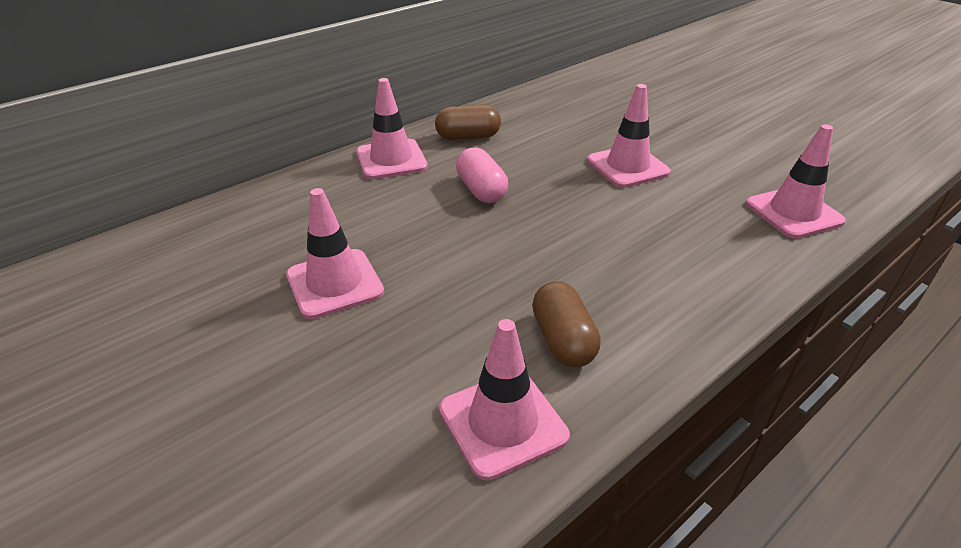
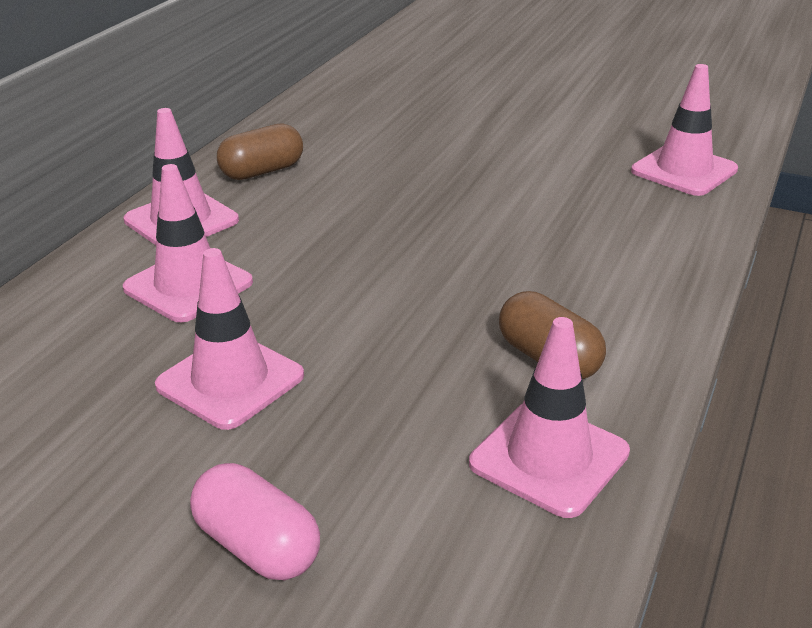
camera: 25 degrees left, 5 degrees down
pink capsule [456,147,508,203] -> pink capsule moved to [190,463,320,580]
pink traffic cone [587,84,671,188] -> pink traffic cone moved to [123,164,253,322]

